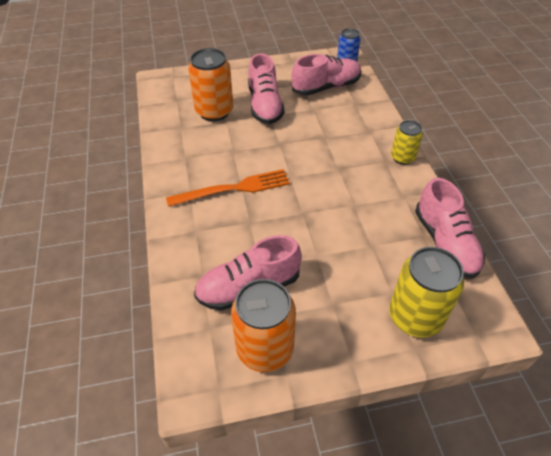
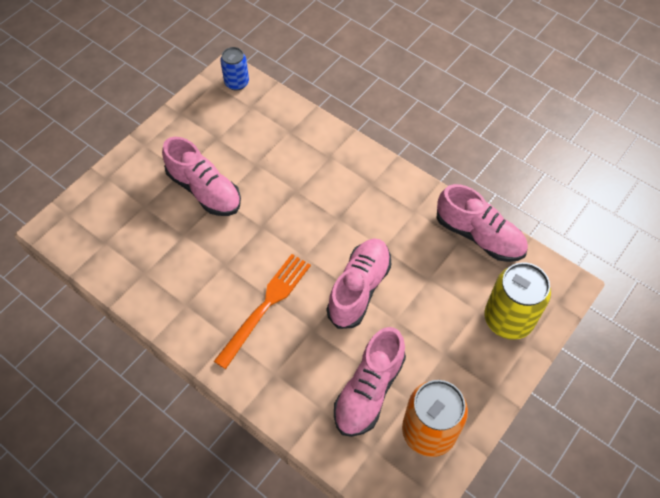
camera: 40 degrees left, 10 degrees up
orange can [188,48,233,121] -> none
pink shoe [291,54,362,95] -> pink shoe moved to [327,238,391,329]
yellow can [391,120,423,165] -> none

